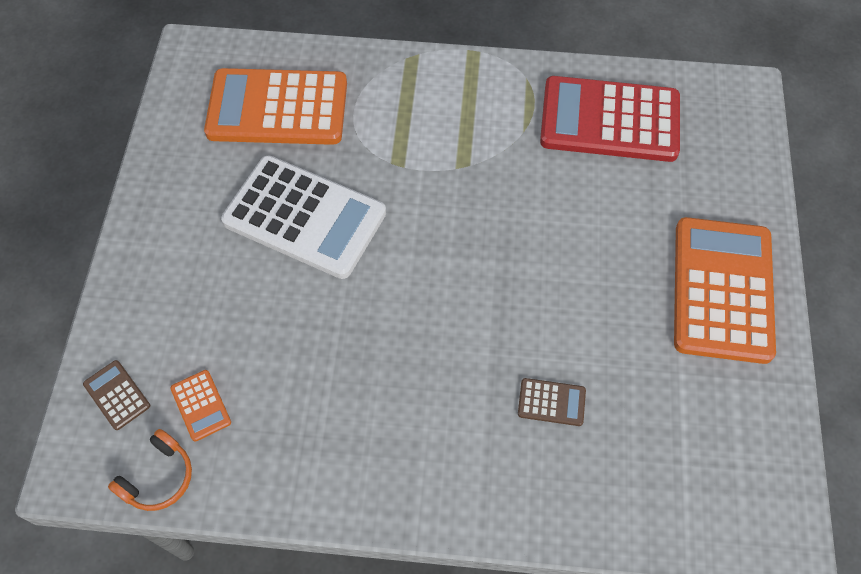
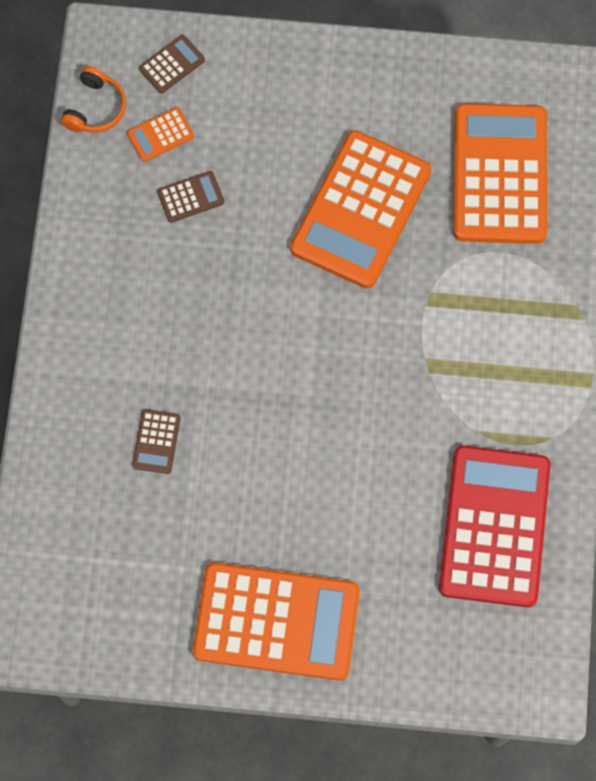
camera: 90 degrees right, 10 degrees up
orange headphones [108,429,192,511] -> orange headphones turned 105 degrees counterclockwise [61,66,126,133]
white calculator [221,156,386,279] -> orange calculator [290,130,431,289]
none -> brown calculator [157,171,224,223]

